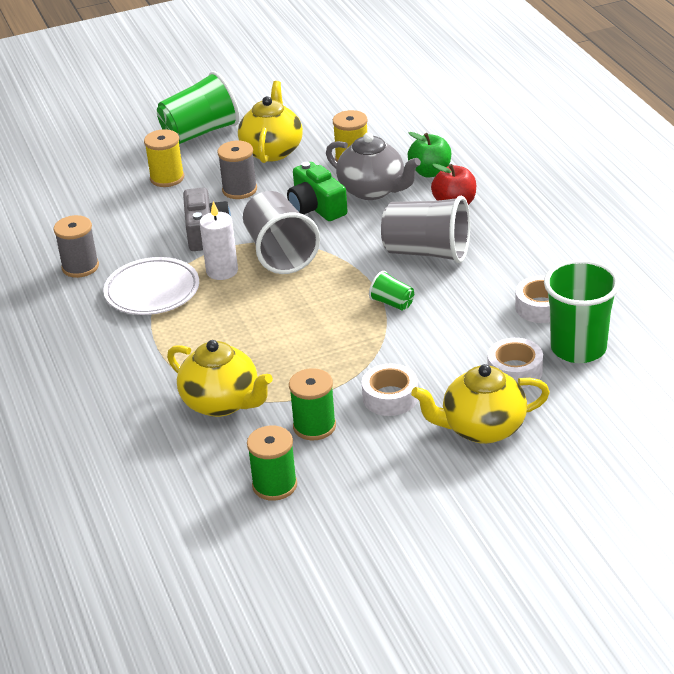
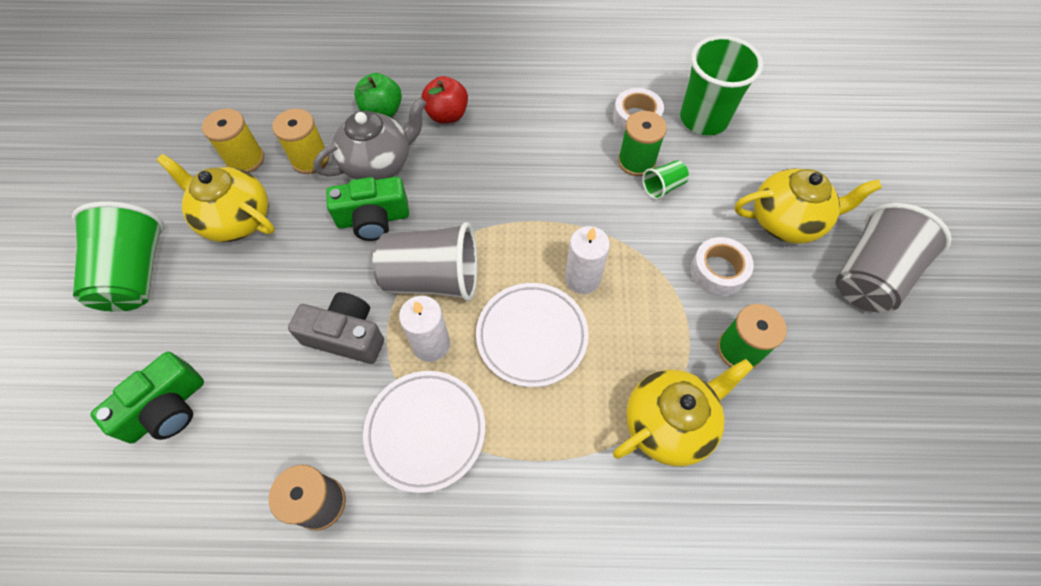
camera: 70 degrees left, 25 degrees up
yellow spool [144,129,184,187] -> yellow spool moved to [202,109,264,173]
grey spool [217,141,257,199] -> none
green spool [247,426,297,501] -> green spool moved to [618,111,667,176]
green cup [369,271,414,311] -> green cup moved to [642,160,689,200]
grey cup [381,196,470,263] -> grey cup moved to [836,203,951,312]
yellow teapot [411,364,550,444] -> yellow teapot turned 105 degrees counterclockwise [735,168,882,244]
white tape [488,338,543,388] -> none
none -> green camera [90,352,204,443]
none -> white plate [476,283,589,387]
none -> white candle [565,226,610,294]

